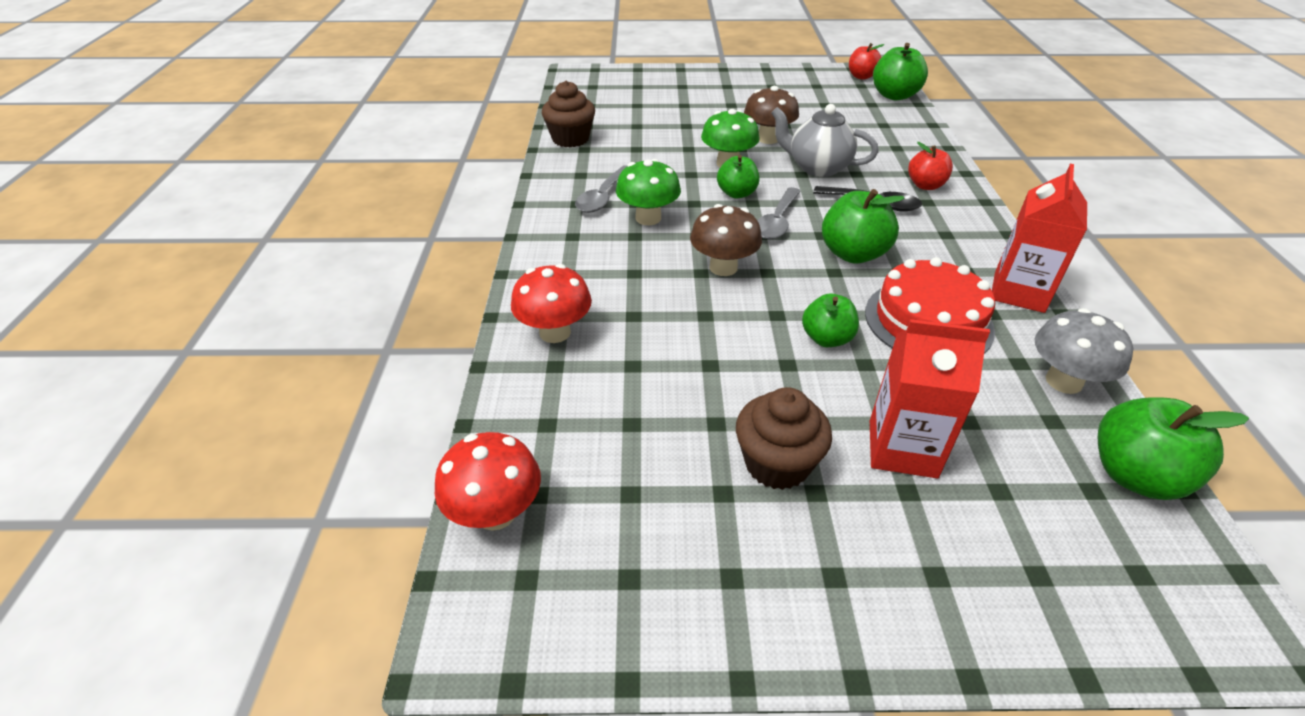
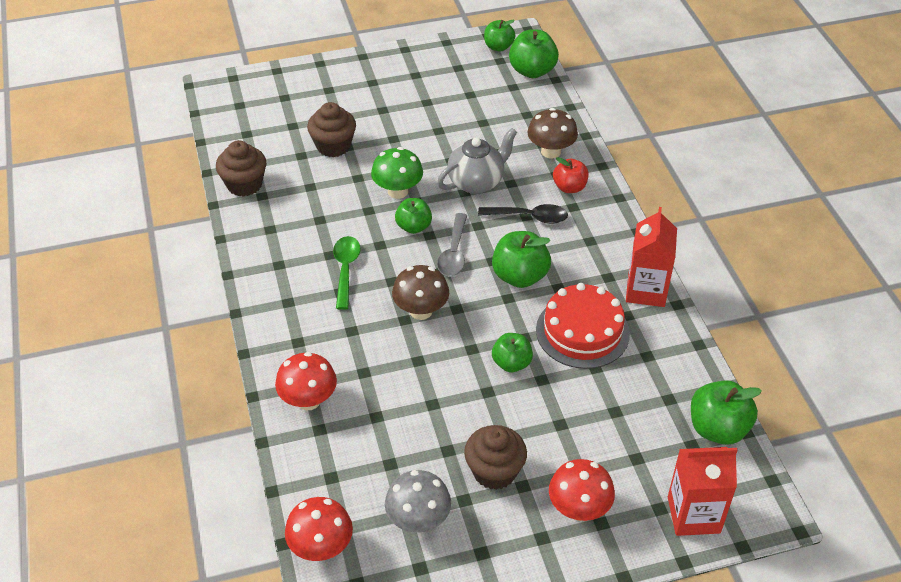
camera: 15 degrees left, 5 degrees up
grey spoon [575,165,627,213] -> none
green mushroom [616,159,681,225] -> green spoon [333,236,361,310]
brown mushroom [744,86,799,144] -> brown mushroom moved to [527,108,578,159]
grey teapot [771,104,879,177] -> grey teapot turned 135 degrees clockwise [437,128,517,194]
red apple [849,43,885,80] -> green apple [484,20,515,51]
red carton [870,319,990,478] -> red carton moved to [668,447,738,536]
grey mushroom [1034,308,1133,394] -> grey mushroom moved to [385,470,451,533]
none -> brown cupcake [307,102,356,157]
none -> red mushroom [549,459,615,521]

